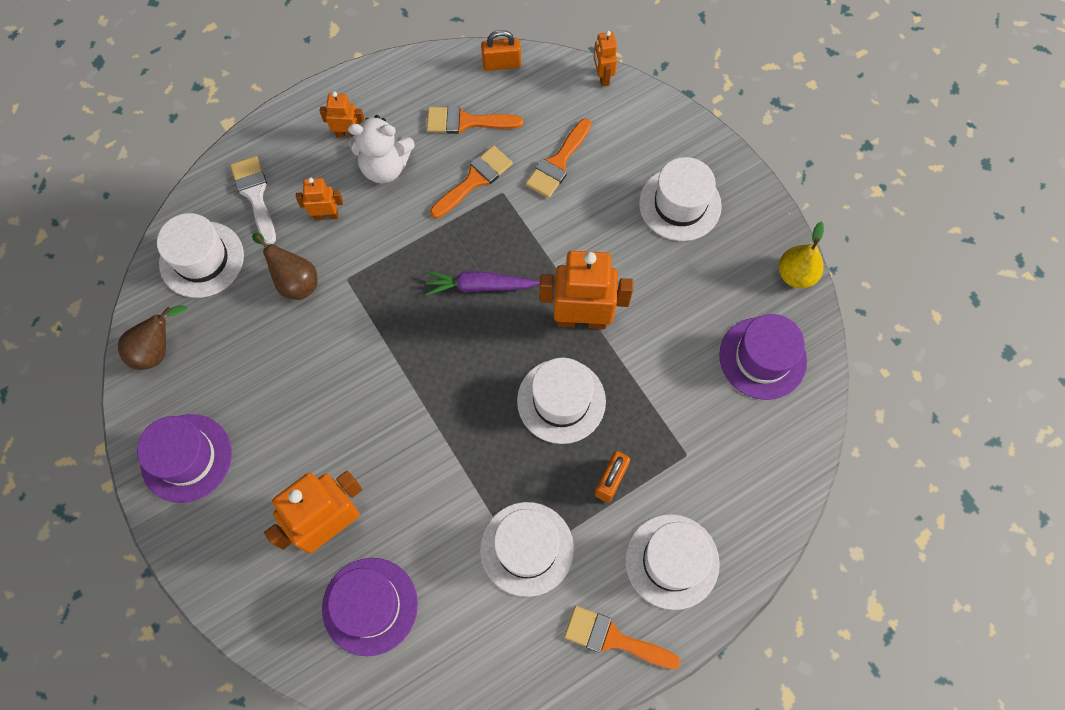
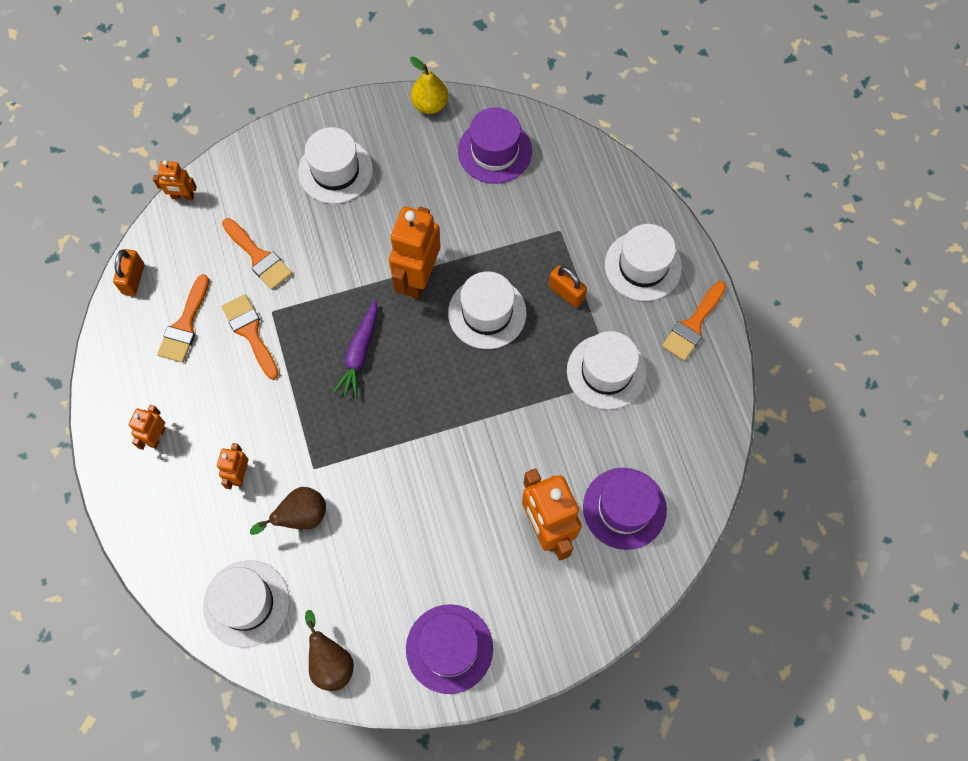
camera: 75 degrees left, 0 degrees up
white brush [230,156,276,245] -> none
white teddy bear [348,115,415,183] -> none

